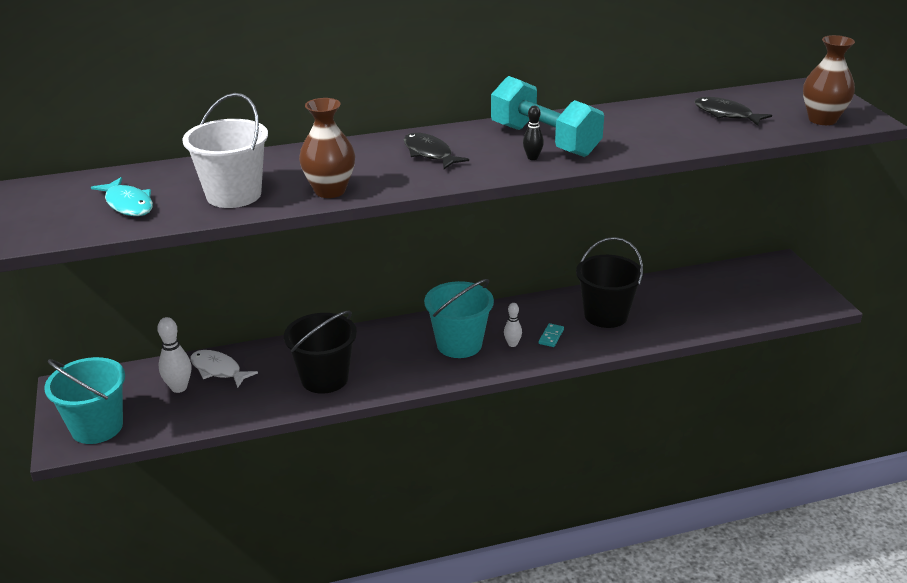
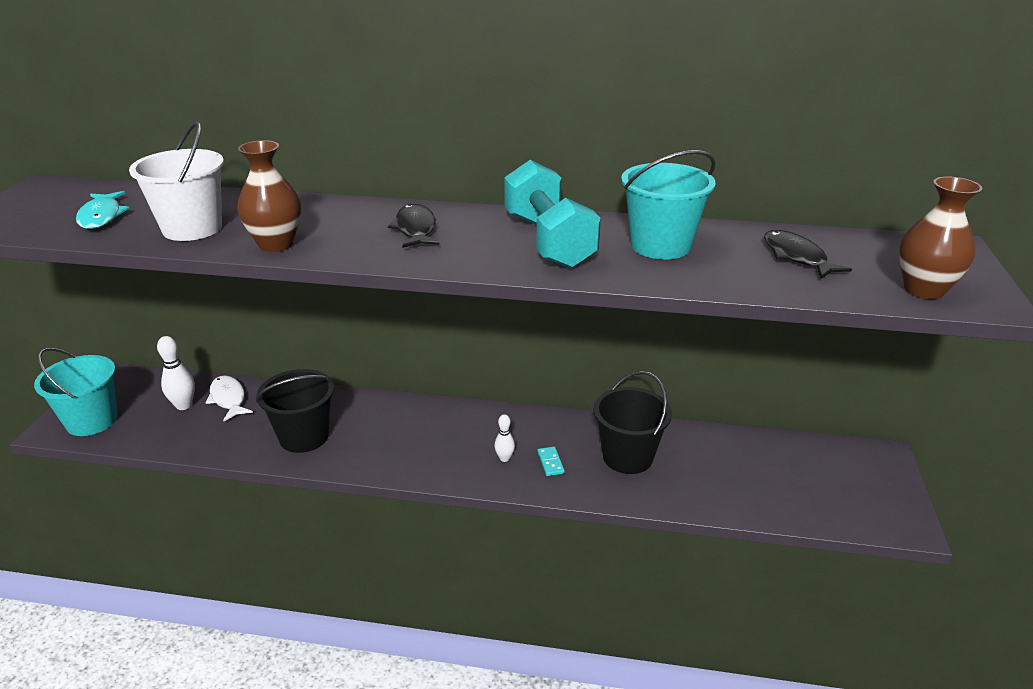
camera: 25 degrees right, 0 degrees up
turquoise bucket [424,279,494,358] -> turquoise bucket moved to [621,150,716,259]
black bowling pin [523,106,544,160] -> none
turquoise domino [539,323,564,347] -> turquoise domino turned 60 degrees counterclockwise [537,447,565,476]

